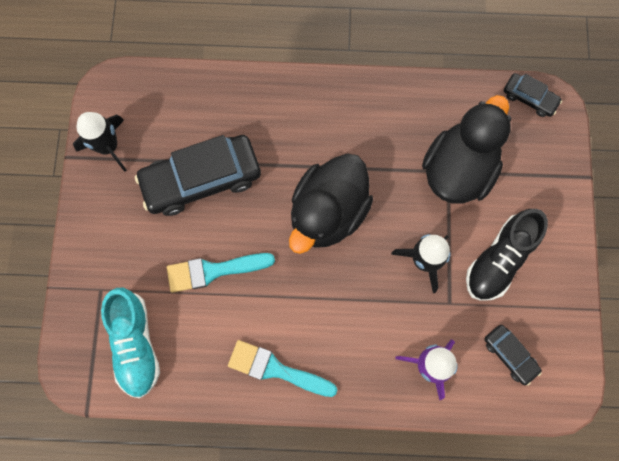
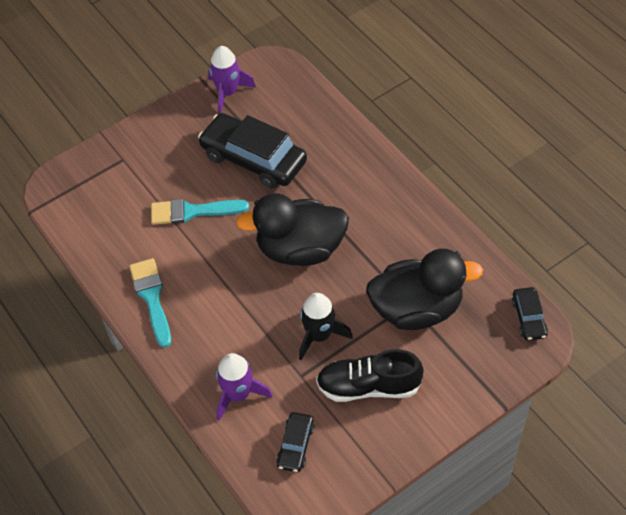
camera: 55 degrees right, 20 degrees down
black rocket [73,112,127,172] -> purple rocket [208,46,256,114]
turquoise shoe [101,288,160,398] -> none
turquoise brush [167,253,275,293] -> turquoise brush turned 45 degrees counterclockwise [151,199,249,225]

